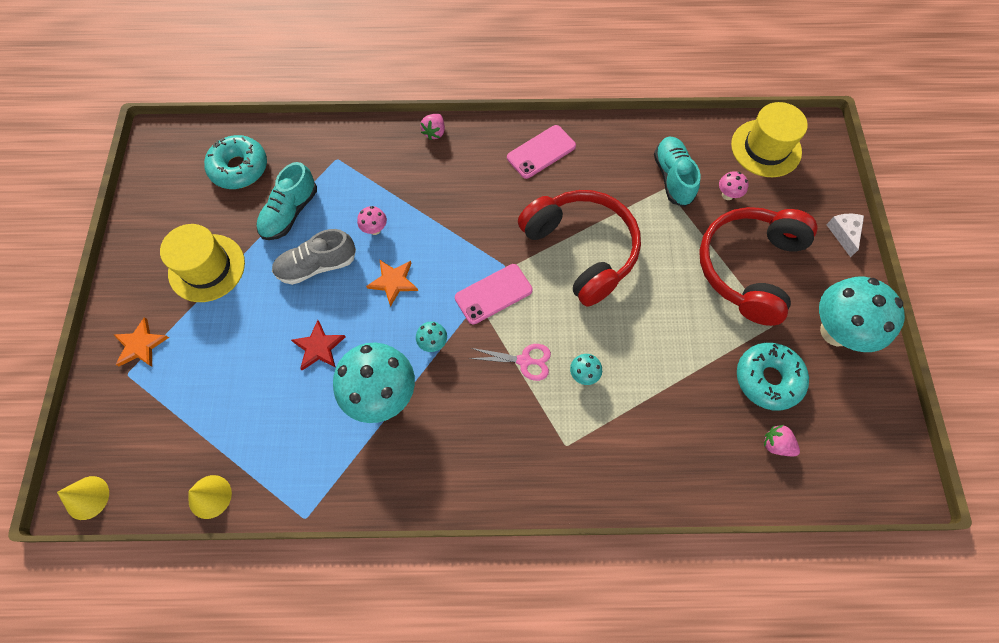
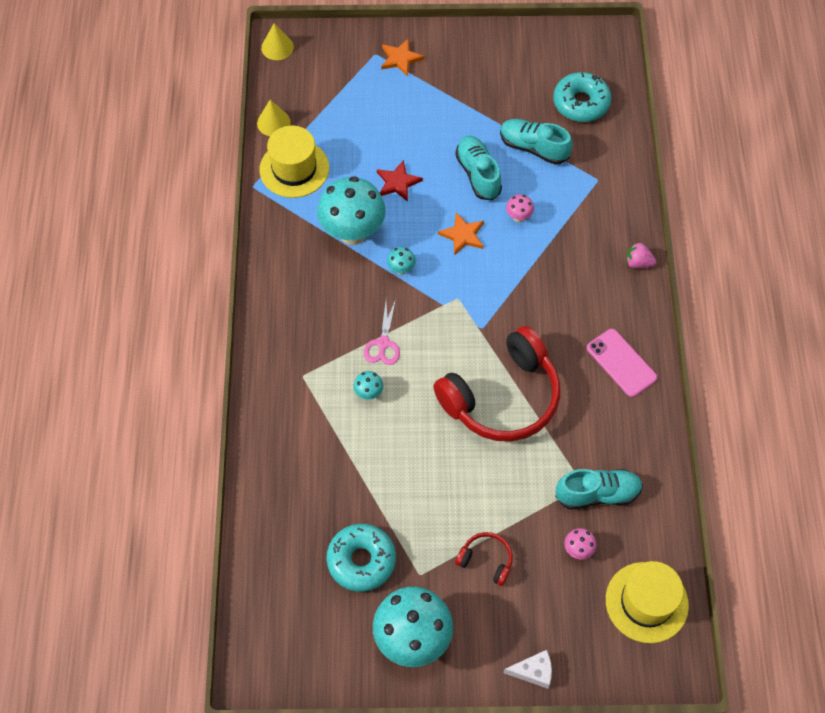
camera: 90 degrees right, 5 degrees down
yellow hat [160,224,245,302] -> yellow hat moved to [259,126,329,198]
grey shoe [272,229,356,285] -> turquoise shoe [455,136,502,200]
pink phone [455,264,533,324] -> none
red headphones [699,207,818,326] -> red headphones [455,532,513,586], size x0.43
pink strawberry [764,425,800,456] -> none

